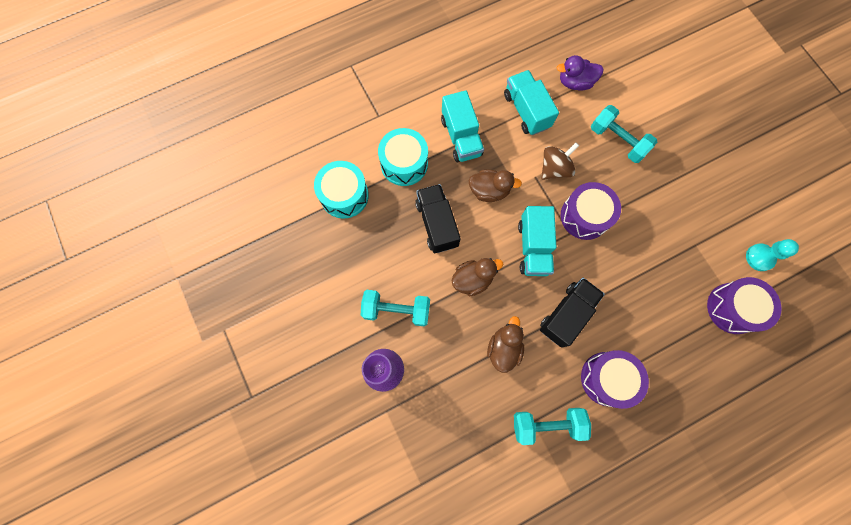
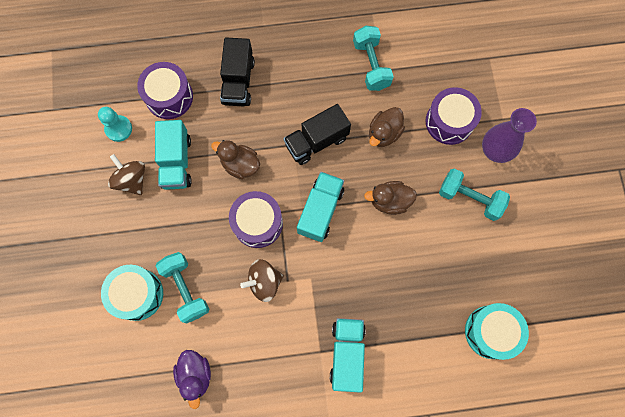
camera: 160 degrees left, 0 degrees up
turquoise drum [378,128,428,186] -> turquoise drum moved to [101,265,163,321]
black truck [415,184,461,253] -> black truck moved to [220,37,255,106]
brown duck [468,169,522,202] -> brown duck moved to [211,140,260,179]
turquoise truck [504,70,559,135] -> turquoise truck moved to [155,120,192,190]
turquoise dumbbell [514,408,591,445] -> turquoise dumbbell turned 60 degrees clockwise [353,26,394,91]
purple duck [557,55,604,91] -> purple duck turned 60 degrees clockwise [173,350,211,409]
purple drum [581,350,649,409] -> purple drum moved to [425,87,482,145]
none -> brown spinning top [108,154,145,195]

